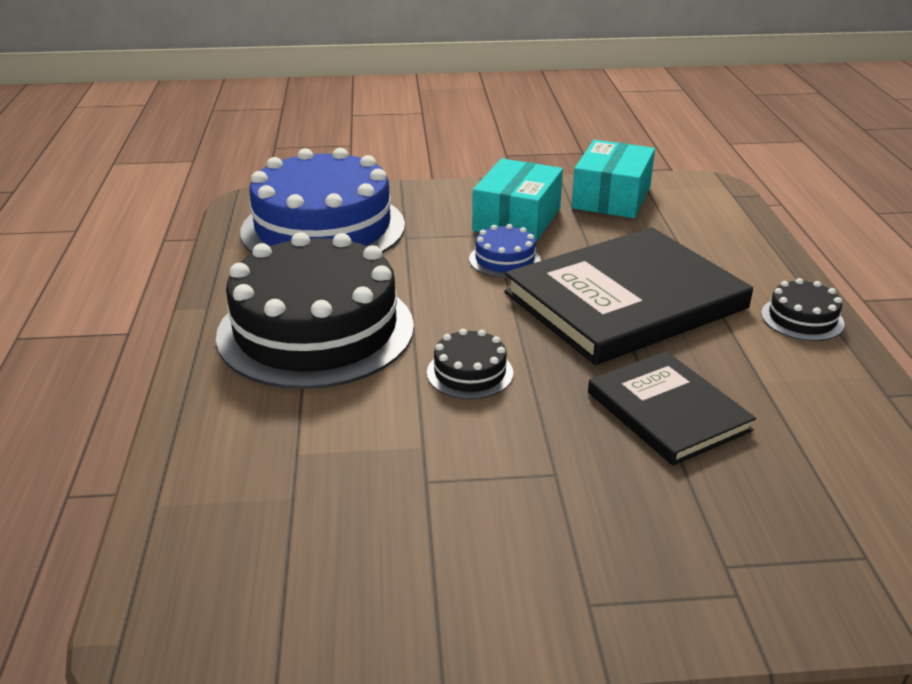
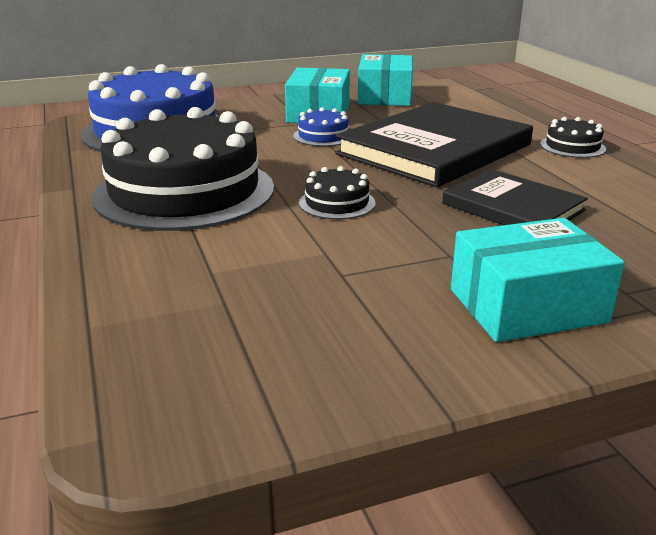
camera: 15 degrees left, 5 degrees down
none -> turquoise box [451,218,625,342]

